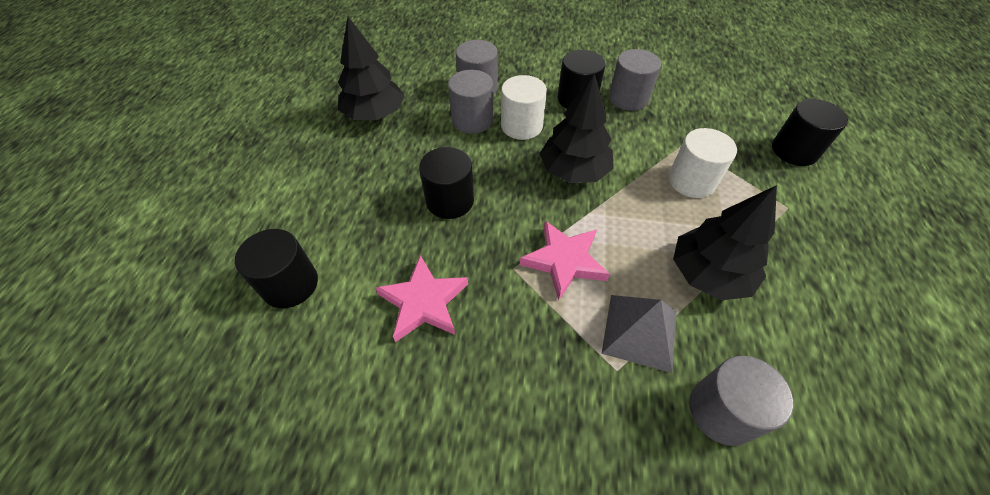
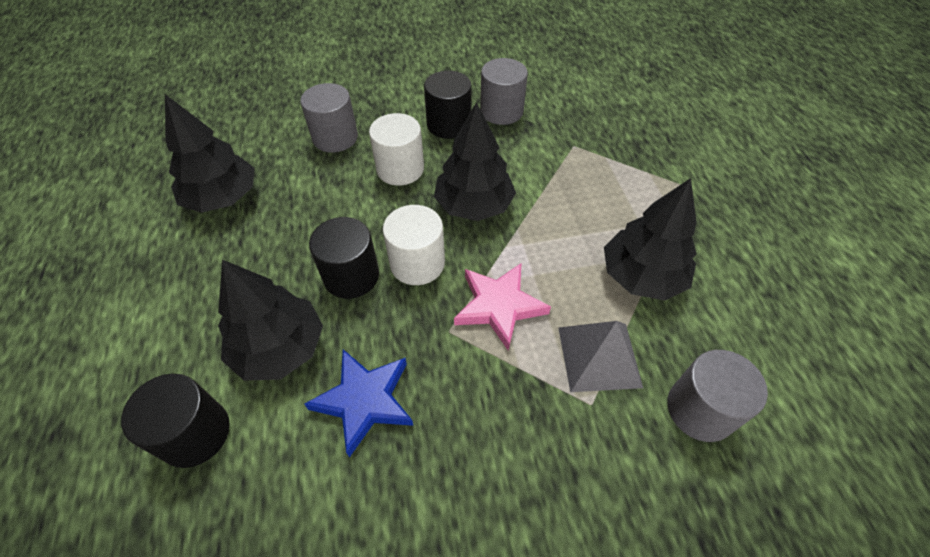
camera: 20 degrees left, 0 degrees up
pink star [375,255,468,342] -> blue star [304,349,414,458]
grey cylinder [448,70,493,134] -> none
white cylinder [669,128,737,198] -> white cylinder moved to [383,205,445,285]
black cylinder [772,99,848,166] -> none
none -> black tree [218,260,323,381]

